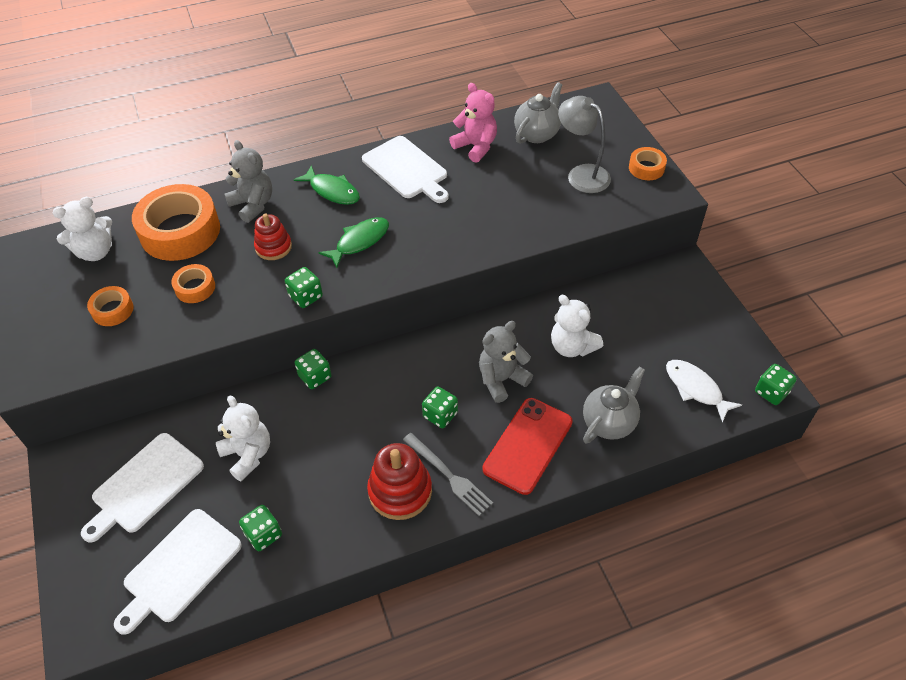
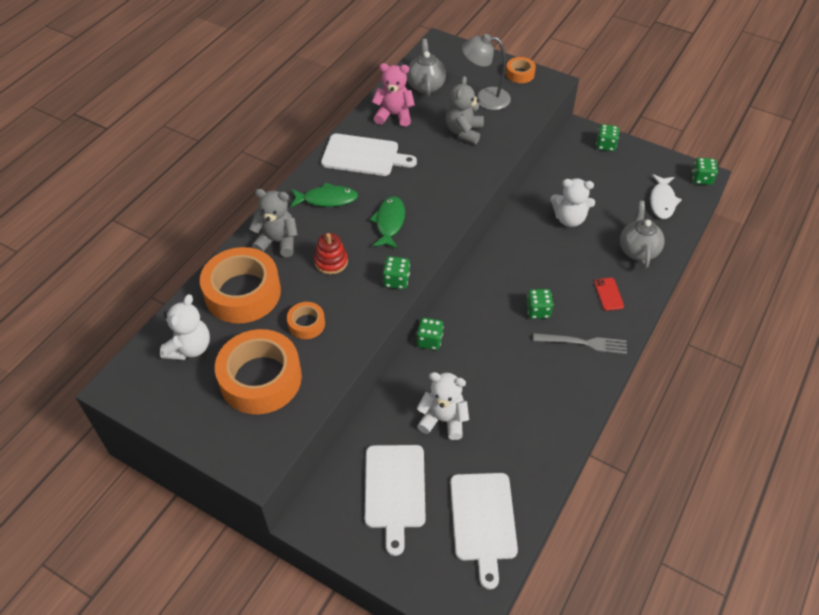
camera: 40 degrees left, 0 degrees up
orange tape [87,286,134,326] -> orange tape [215,329,302,414], size x2.10
green dice [239,505,282,551] -> green dice moved to [596,124,619,151]
red stacking toy [367,443,432,520] -> none
grey teddy bear [479,321,533,403] -> grey teddy bear moved to [446,76,484,144]
red phone [482,398,573,495] -> red phone [594,278,624,311], size x0.49
white fish [666,360,742,423] -> white fish turned 90 degrees counterclockwise [650,174,682,219]

